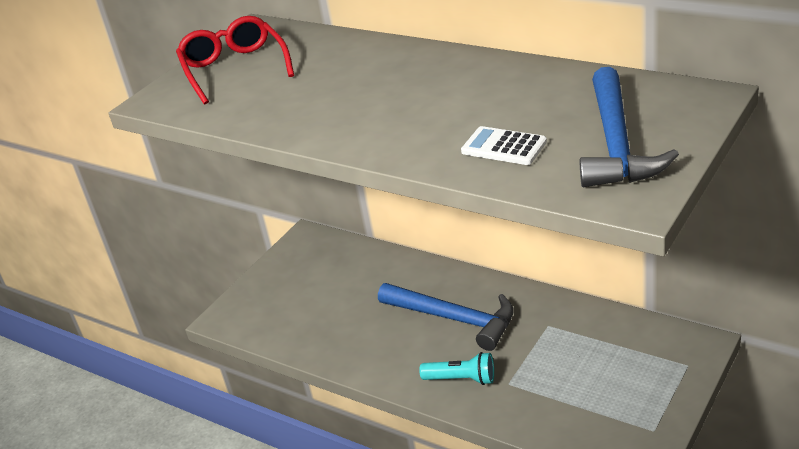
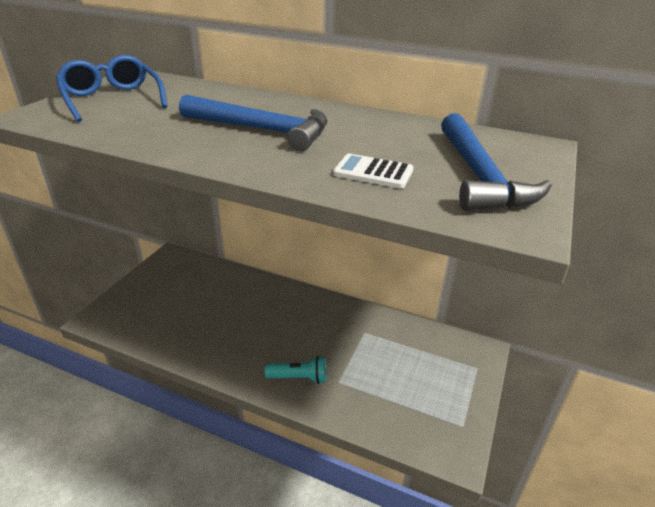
camera: 15 degrees left, 0 degrees up
red glasses [176,16,294,104] -> blue glasses [56,55,168,122]
blue hammer [378,283,514,351] -> blue hammer moved to [179,95,328,151]

